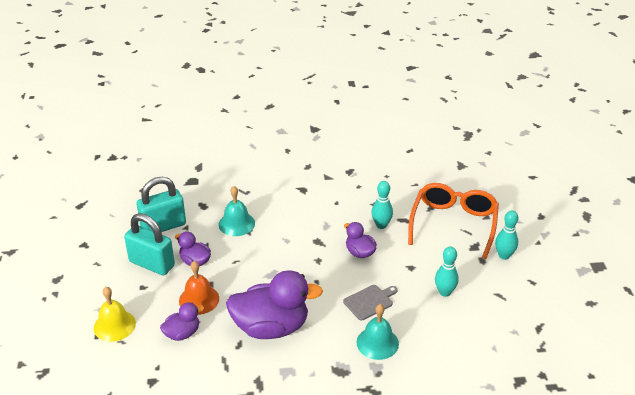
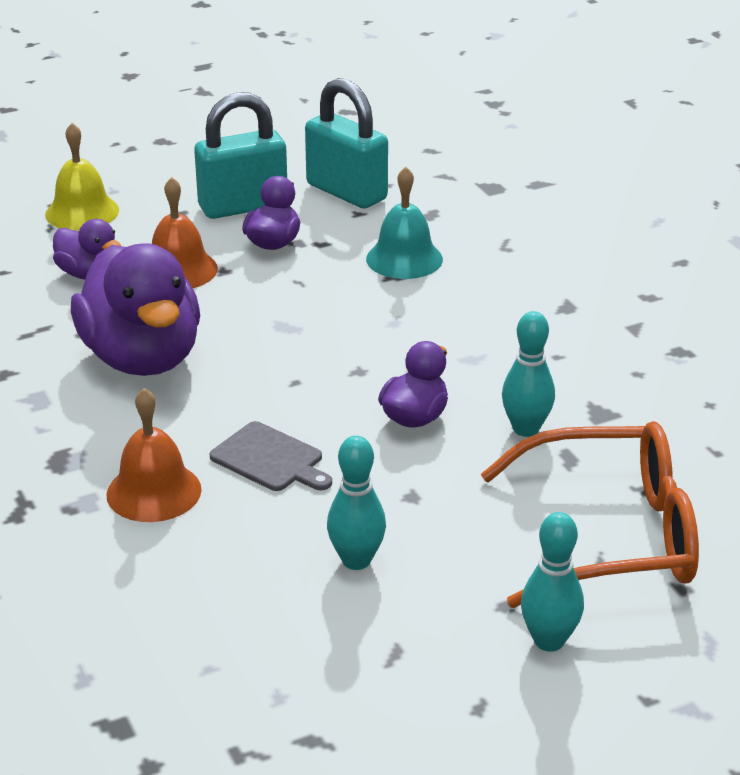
camera: 70 degrees right, 5 degrees down
turquoise padlock [124,213,175,275] -> turquoise padlock turned 60 degrees clockwise [194,92,287,219]
turquoise bell [357,304,399,360] -> orange bell [106,388,202,522]

